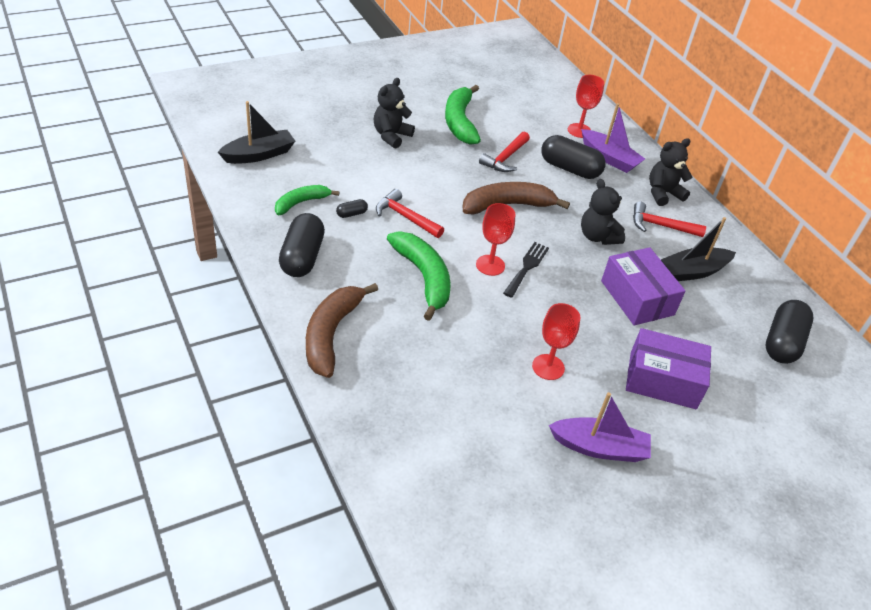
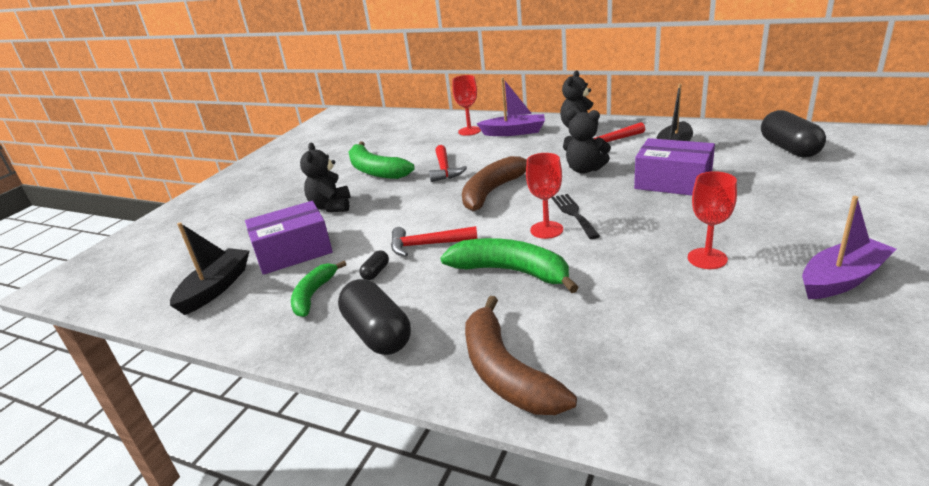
camera: 30 degrees left, 15 degrees down
black capsule [542,135,606,179] -> none
purple box [626,328,711,409] -> purple box moved to [245,201,333,275]

